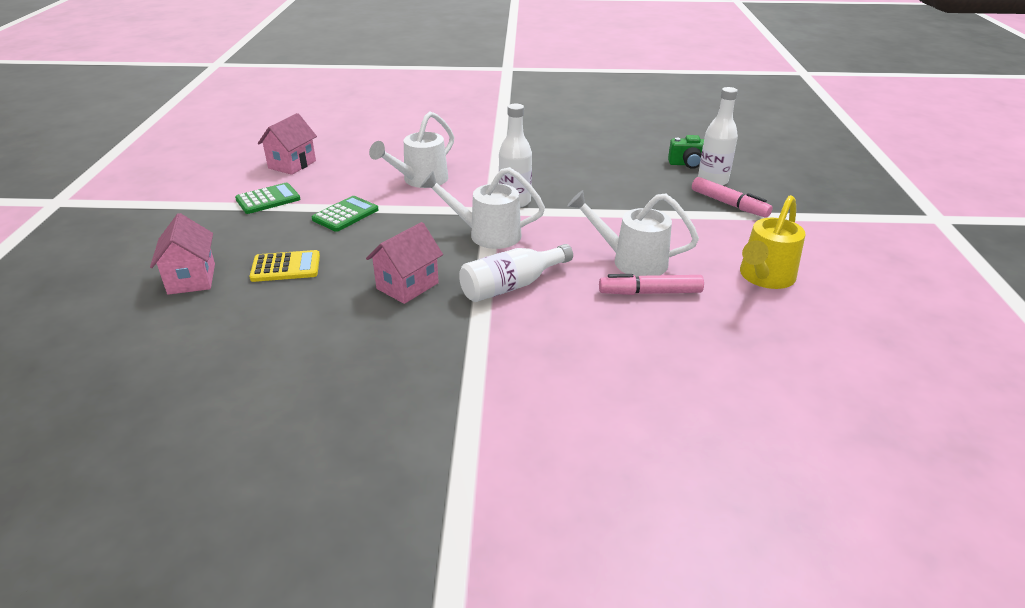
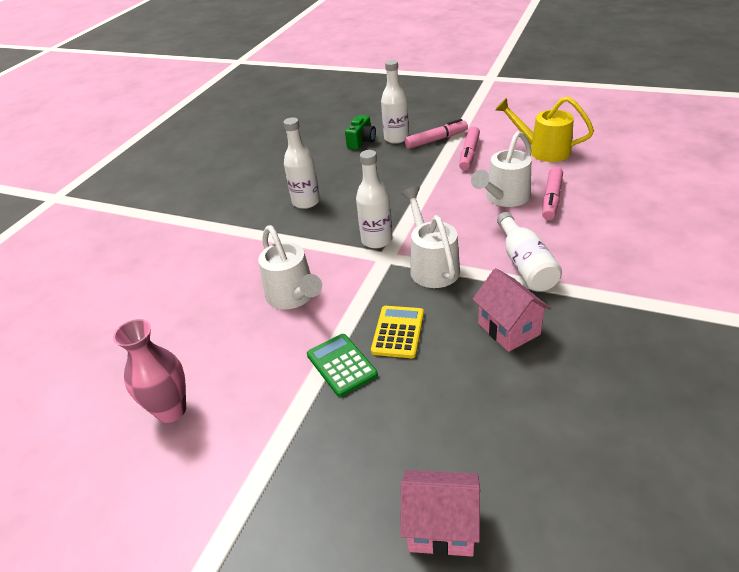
camera: 65 degrees left, 5 degrees up
green calculator [235,183,300,214] -> none
yellow calculator [249,250,320,282] -> yellow calculator moved to [371,306,424,358]
pink house [258,113,317,175] -> pink vase [113,319,186,423]
white watering can [420,167,545,249] -> white watering can turned 135 degrees clockwise [401,187,460,288]
yellow watering can [740,195,806,289] -> yellow watering can turned 150 degrees clockwise [495,97,594,162]
none -> white bottle [284,117,320,209]
none -> pink marker [459,127,480,170]

